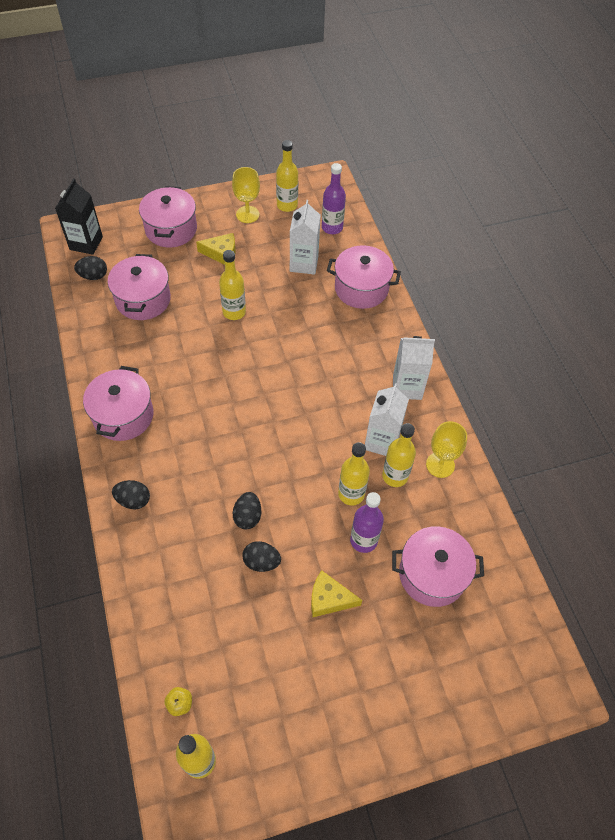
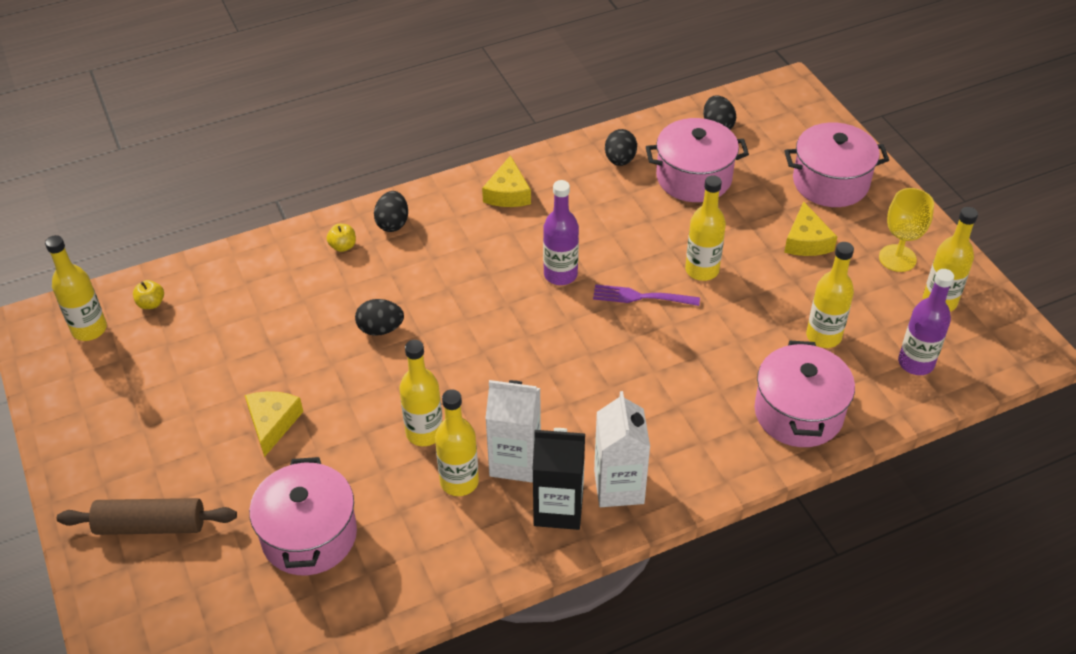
camera: 85 degrees right, 10 degrees down
black carton [55,178,103,255] -> black carton moved to [532,428,585,530]
pink pot [83,366,154,441] -> yellow cheese [482,155,531,207]
black egg [242,541,281,572] -> black egg moved to [605,129,637,166]
white carton [290,200,321,275] -> yellow bottle [806,242,854,348]
purple bottle [350,492,384,553] -> purple bottle moved to [543,180,579,285]
yellow goblet [426,421,467,478] -> none
none -> brown rolling pin [57,498,237,535]
none -> yellow apple [327,224,356,252]
none -> purple fork [593,284,700,306]

